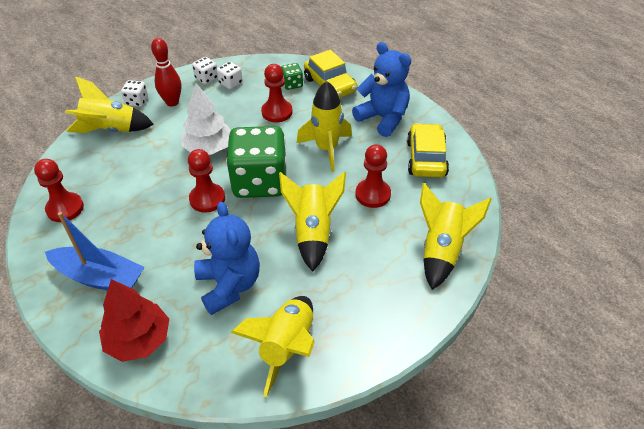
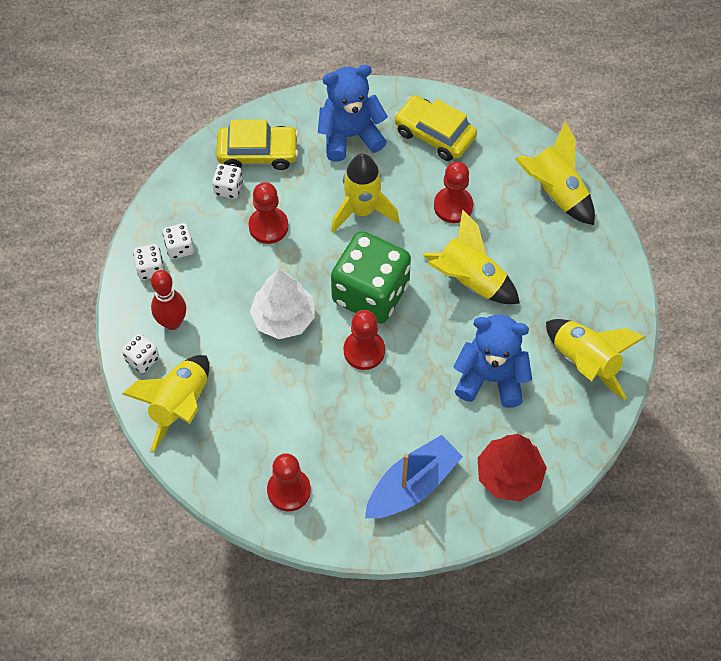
camera: 60 degrees left, 15 degrees up
green dice [281,63,303,90] -> white dice [212,164,243,199]

